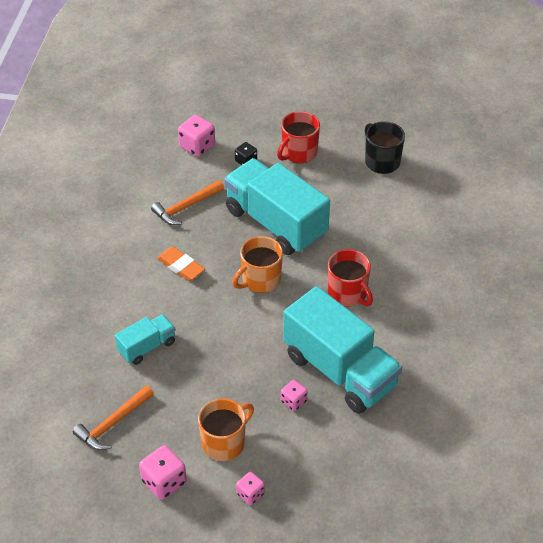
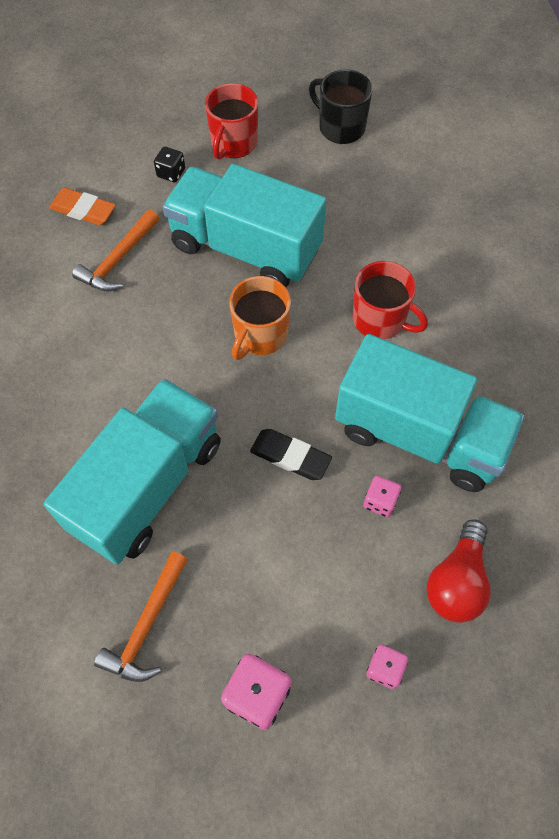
camera: 20 degrees left, 15 degrees up
turquoise truck [115,314,175,365] -> turquoise truck [44,379,221,564], size x2.05
orange eraser [157,246,205,281] -> orange eraser moved to [49,187,116,225]
pink dice [178,115,215,157] -> none
orange mug [198,398,254,461] -> none
none -> black eraser [250,429,332,480]
none -> red light bulb [426,520,491,623]

